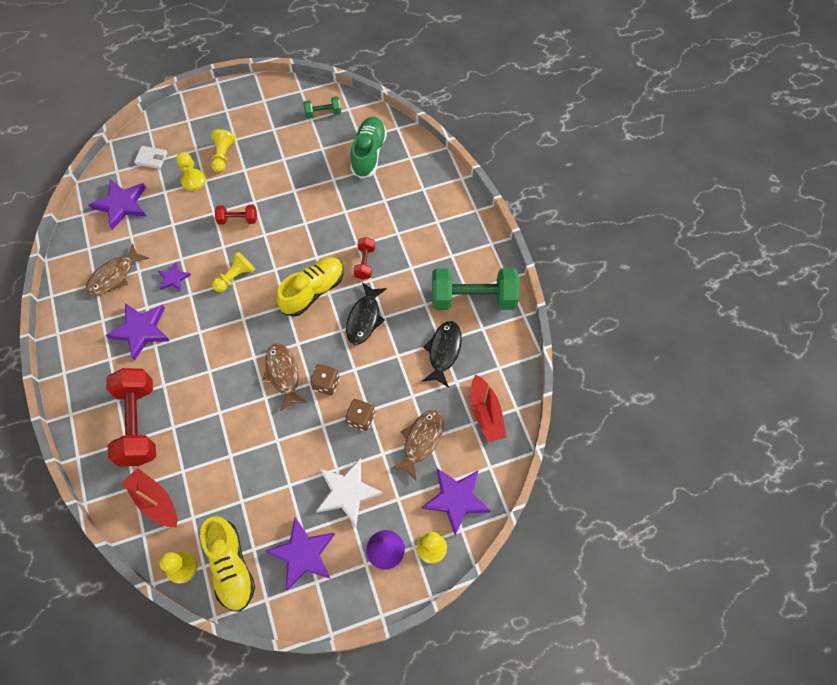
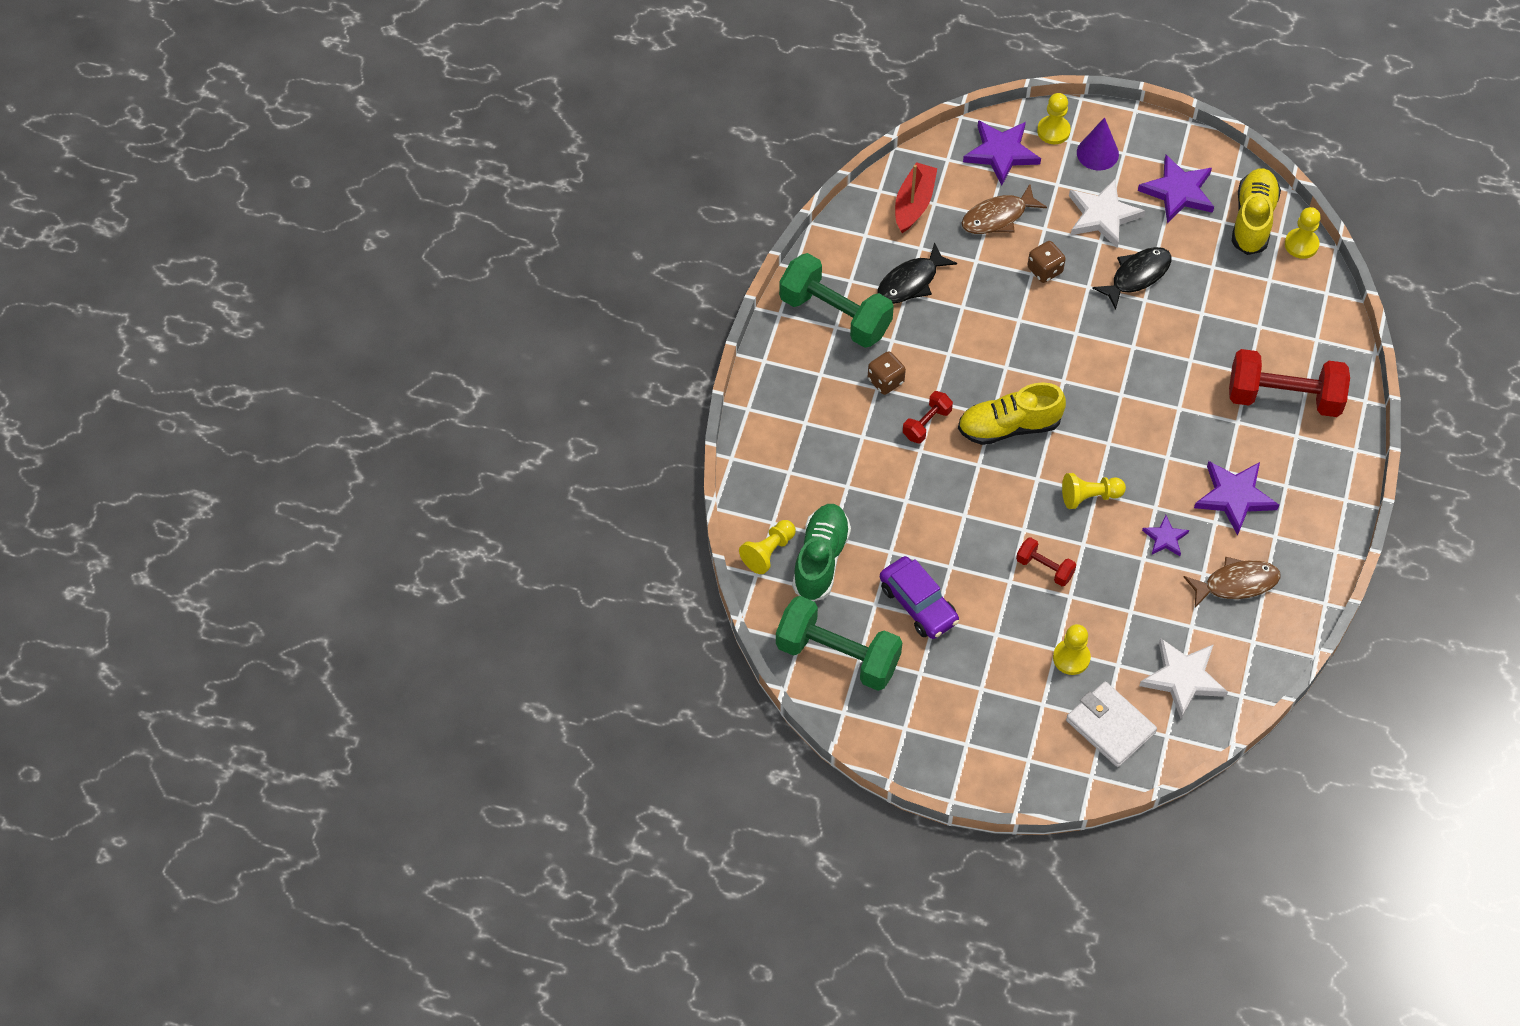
camera: 145 degrees left, 5 degrees down
purple star [89,179,146,230] -> white star [1139,638,1228,719]
red dumbbell [106,368,156,467] -> red dumbbell turned 75 degrees clockwise [1229,349,1350,417]
red boat [122,468,177,527] -> none
white wallet [134,146,167,169] -> white wallet [1066,681,1157,767], size x1.70
yellow pawn [211,129,236,173] -> yellow pawn moved to [739,520,796,574]
brown fish [262,343,307,411] -> none
green dumbbell [303,97,341,119] -> green dumbbell [776,596,902,691], size x2.06
brown dice [310,364,340,395] -> brown dice moved to [868,351,906,395]
black fish [346,282,387,345] -> black fish moved to [1092,247,1172,310]
green shoe [350,117,387,179] -> green shoe turned 150 degrees clockwise [792,504,851,601]
none -> purple car [880,556,959,639]

